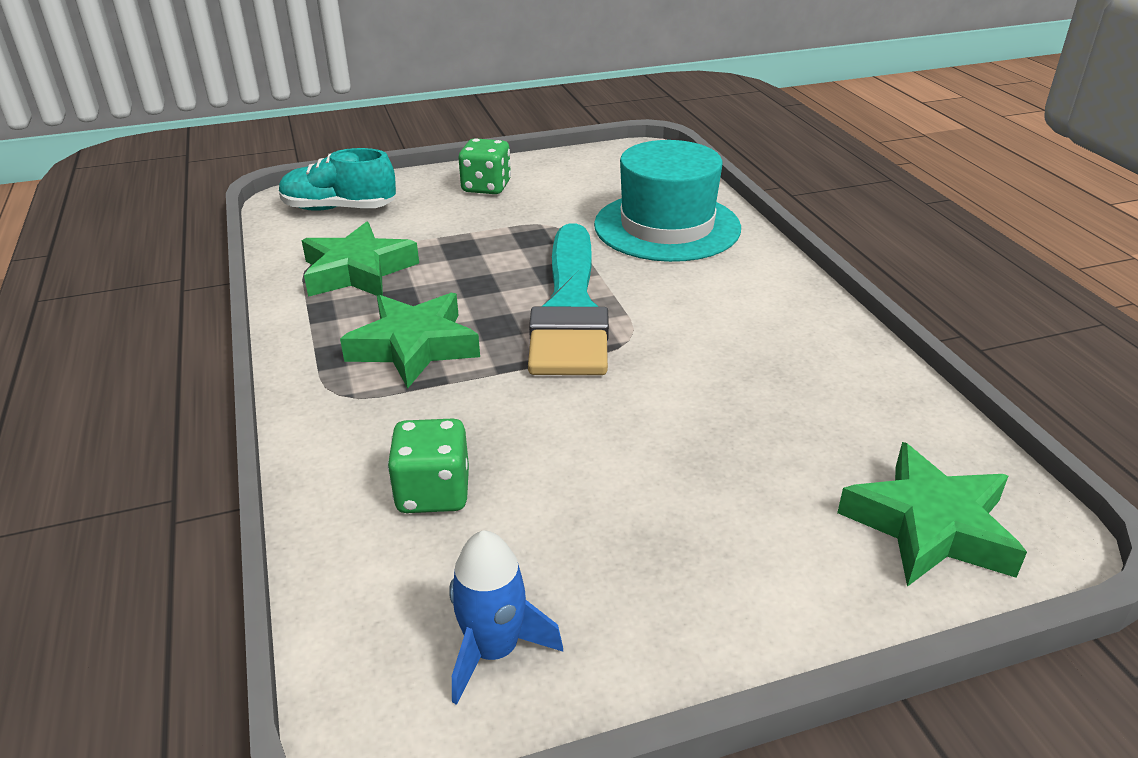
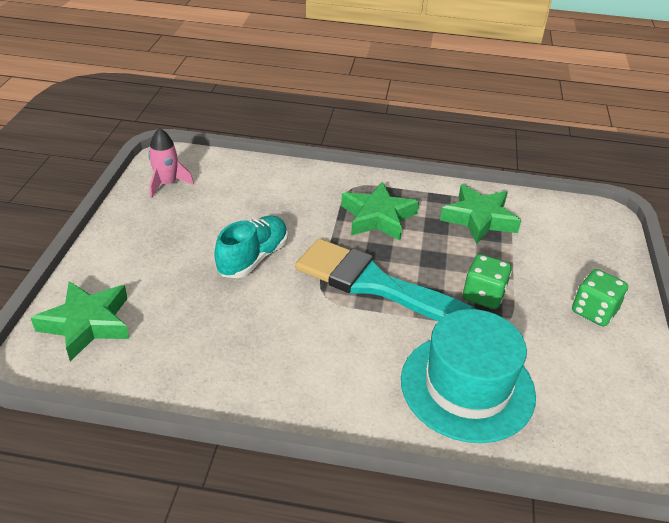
camera: 115 degrees right, 5 degrees up
turquoise shoe [279,148,396,211] -> turquoise shoe moved to [214,216,288,278]
green dice [387,419,469,513] -> green dice moved to [463,254,512,309]
blue rocket [449,530,563,705] -> pink rocket [148,128,194,198]

